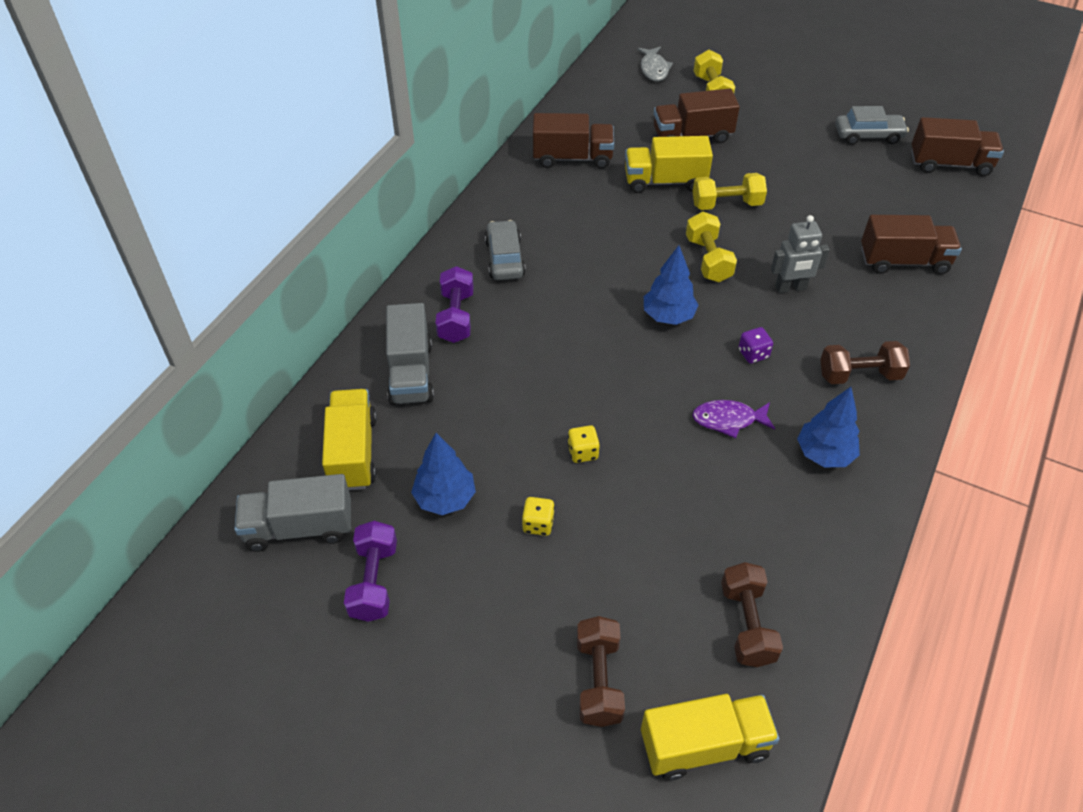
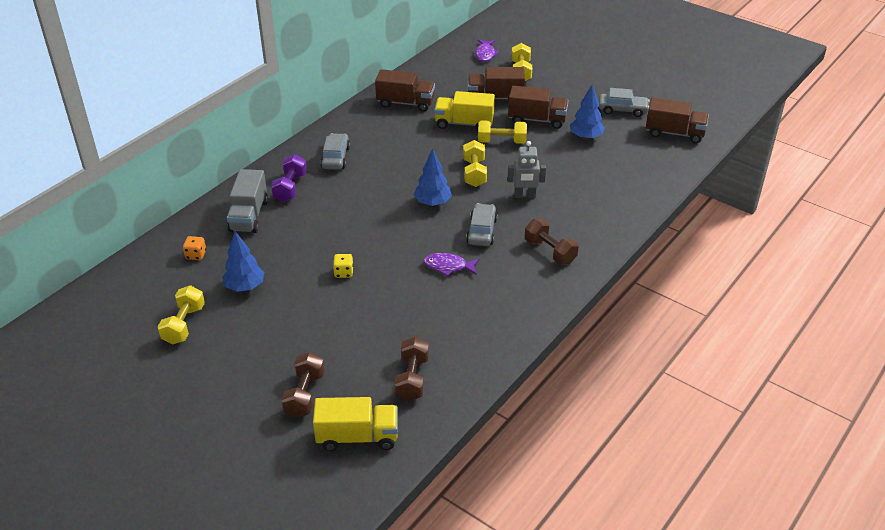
camera: 10 degrees right, 10 degrees down
grey truck [234,474,351,552] -> none
yellow truck [322,389,377,490] -> orange dice [183,236,206,260]
purple dumbbell [344,521,397,622] -> yellow dumbbell [158,285,205,345]
yellow dice [522,497,555,536] -> none
grey fish [637,47,673,81] -> purple fish [475,39,500,62]
purple dice [739,327,773,364] -> grey car [466,203,498,246]
blue tree [797,387,860,467] -> blue tree moved to [570,85,605,140]
brown dumbbell [820,341,910,384] -> brown dumbbell turned 45 degrees clockwise [525,219,579,264]
brown truck [861,215,962,275] -> brown truck moved to [508,85,568,129]

